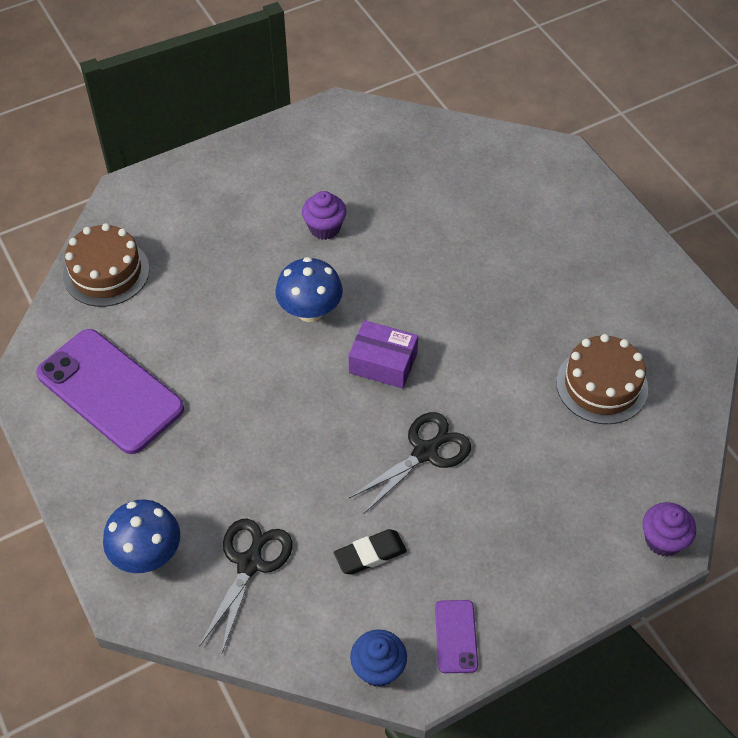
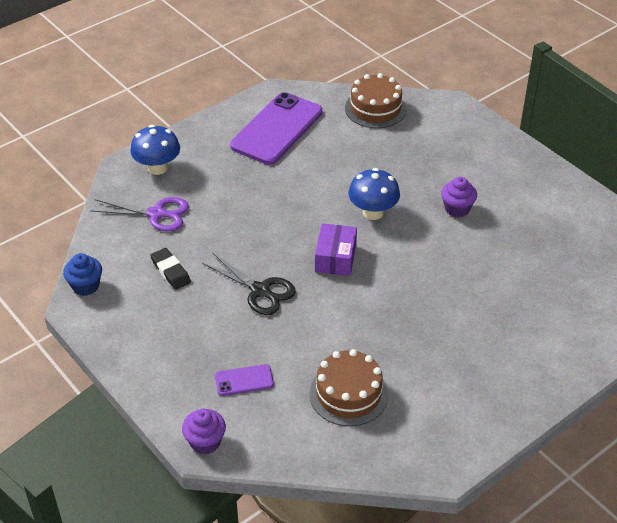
camera: 80 degrees right, 10 degrees down
black scissors [199,519,293,655] -> purple scissors [90,197,189,232]
purple phone [435,600,478,673] -> purple phone moved to [215,364,274,396]

